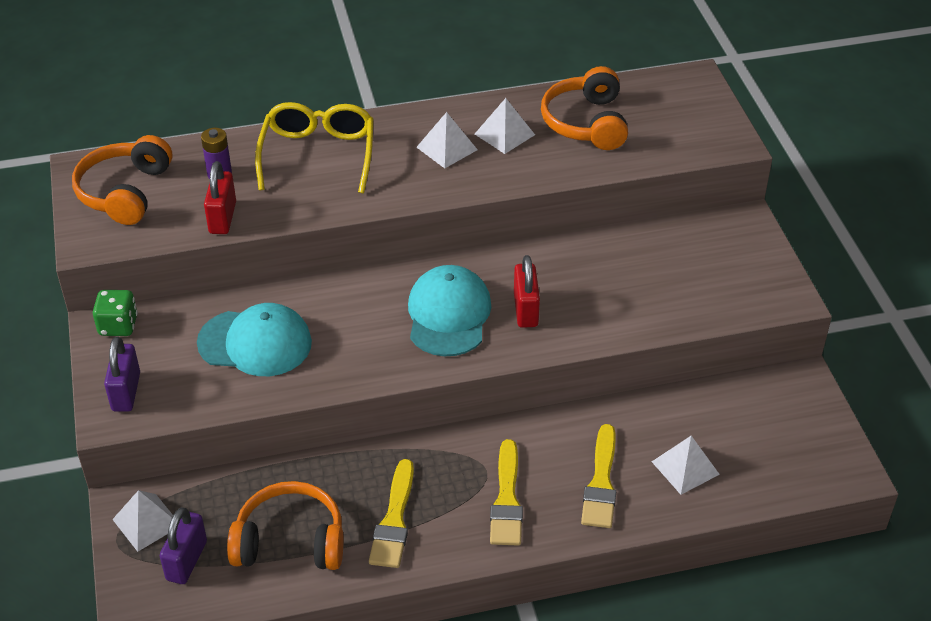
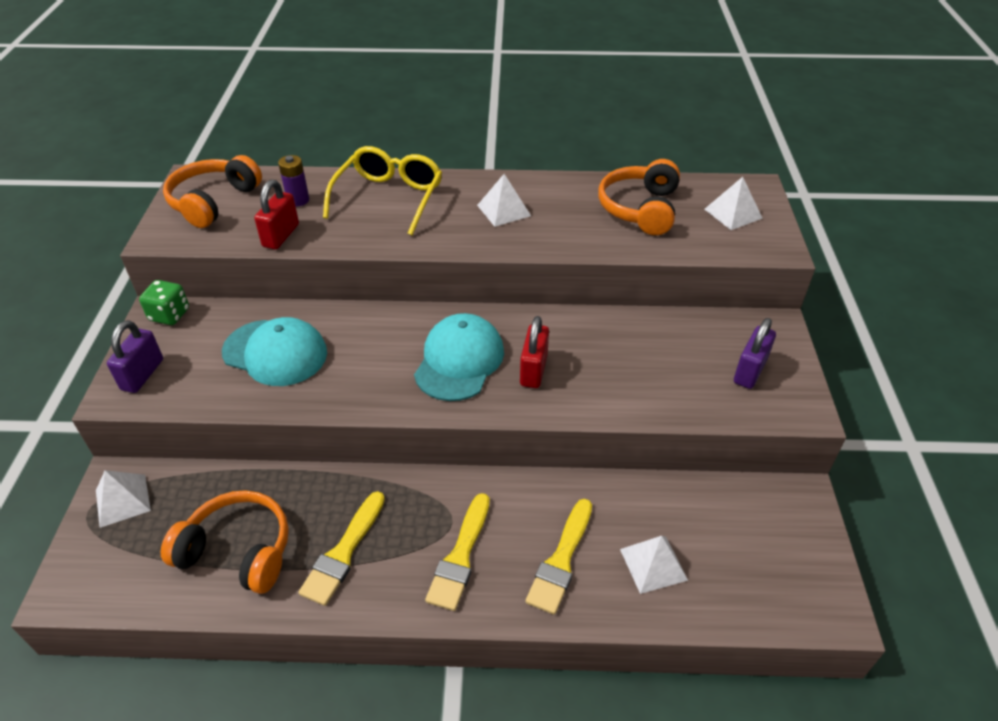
camera: 15 degrees right, 0 degrees up
purple padlock [160,507,207,584] -> purple padlock moved to [734,318,776,389]
white pyramid [475,98,535,154] -> white pyramid moved to [705,177,763,230]

